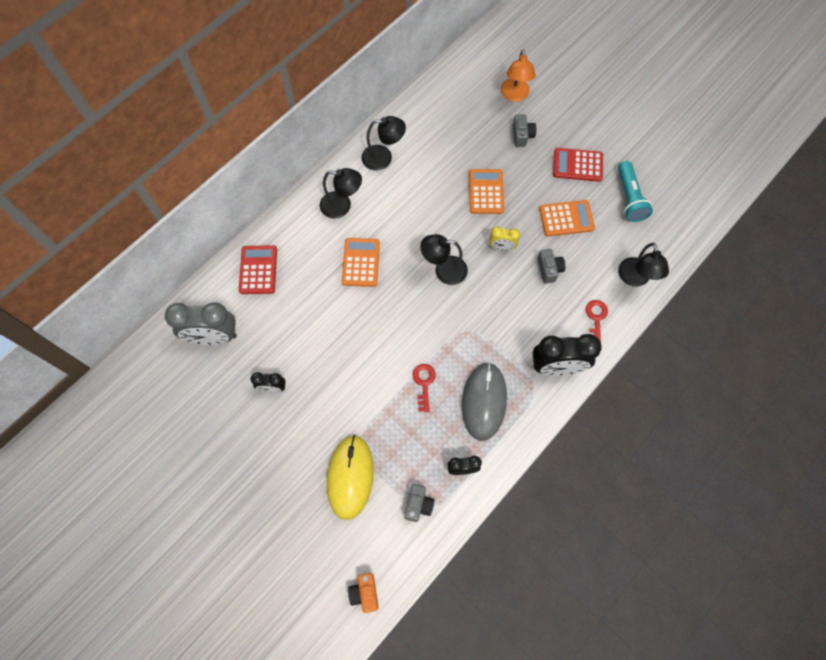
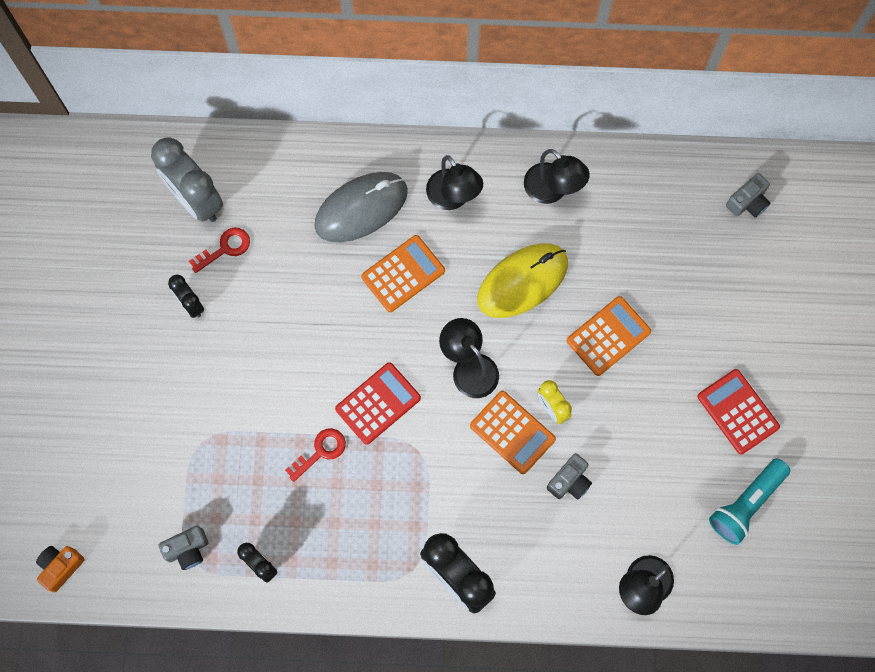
camera: 50 degrees right, 5 degrees up
red calculator [239,245,277,294] -> red calculator moved to [335,362,421,445]
yellow mouse [327,435,374,520] -> yellow mouse moved to [477,243,568,318]
grey mouse [462,362,507,441] -> grey mouse moved to [314,172,408,242]
orange lamp [501,49,536,102] -> none
grey camera [513,114,536,147] -> grey camera moved to [726,173,770,218]
orange calculator [539,200,595,236] -> orange calculator moved to [470,391,556,474]
red key [586,300,608,342] -> red key moved to [189,228,250,273]

